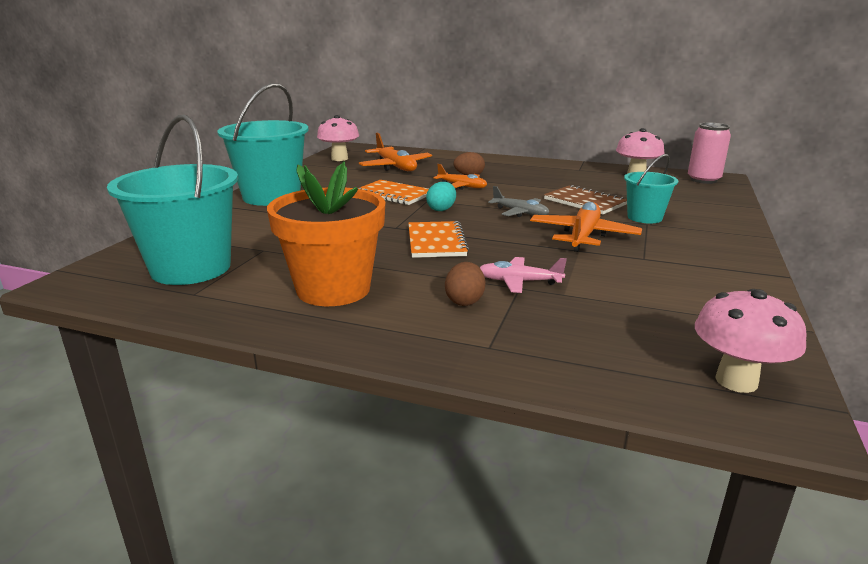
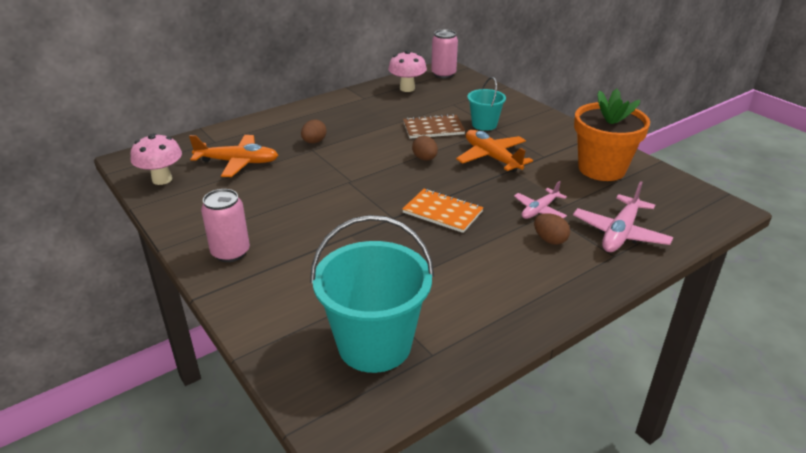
camera: 55 degrees left, 10 degrees up
turquoise bucket [217,83,309,206] -> pink can [201,189,250,262]
orange flower pot [267,161,385,306] -> orange flower pot moved to [574,89,650,181]
orange notebook [358,180,429,205] -> none
turquoise egg [426,182,456,211] -> none
orange plane [434,164,487,190] -> none
grey plane [488,186,549,217] -> brown egg [412,136,438,161]
pink mushroom [695,289,807,393] -> none
none -> pink plane [573,181,673,252]

